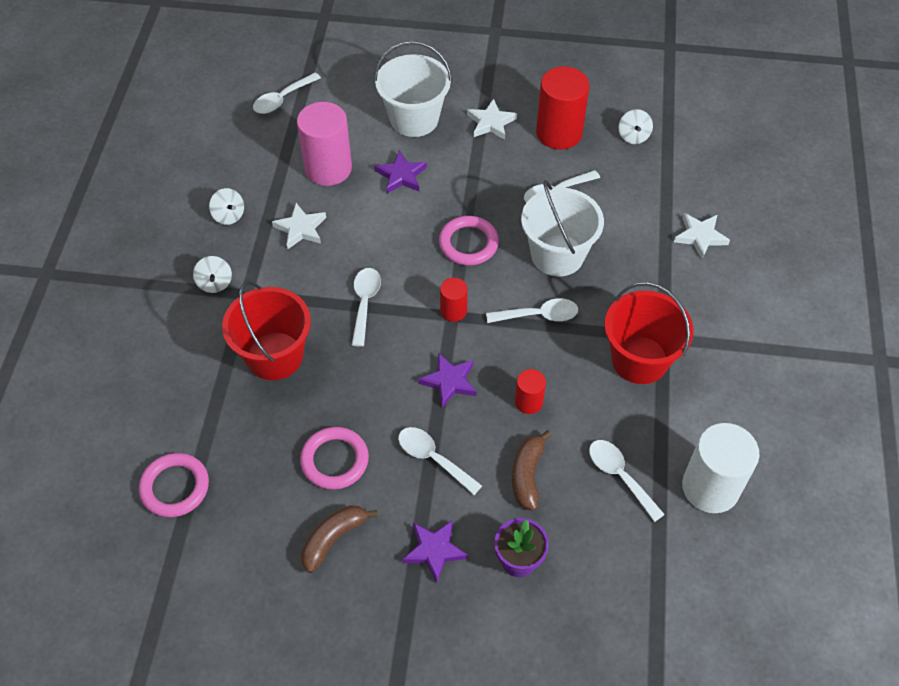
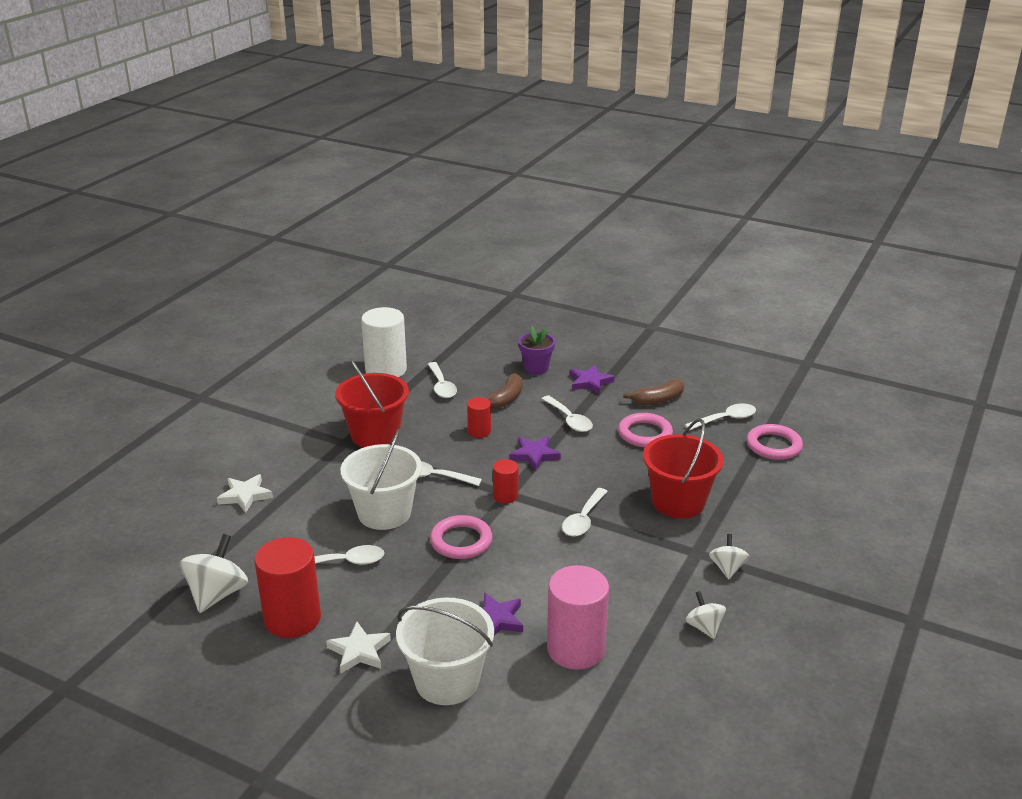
camera: 160 degrees left, 25 degrees down
white spoon [253,73,321,114] -> white spoon moved to [685,403,756,430]
white star [272,203,326,249] -> none
white spinning top [618,109,653,144] -> white spinning top [180,534,248,613], size x1.71

